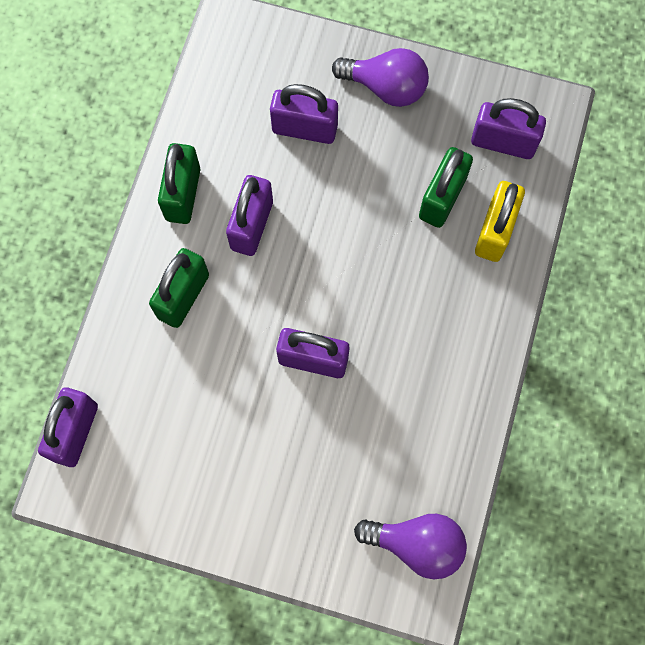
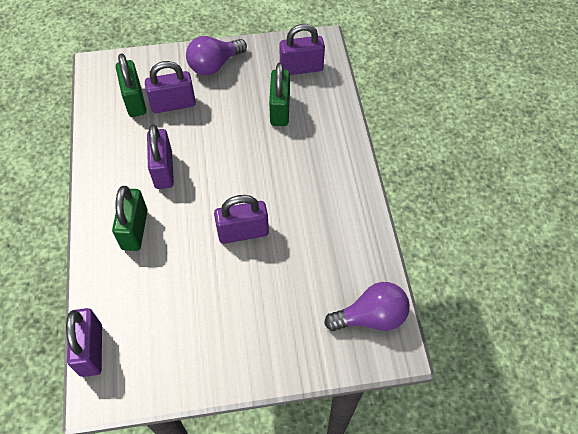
camera: 25 degrees left, 15 degrees down
green padlock [158,143,200,224] -> green padlock moved to [116,53,146,117]
purple light bulb [332,48,429,107] -> purple light bulb turned 150 degrees clockwise [186,36,247,75]
yellow padlock [475,181,525,262] -> none

